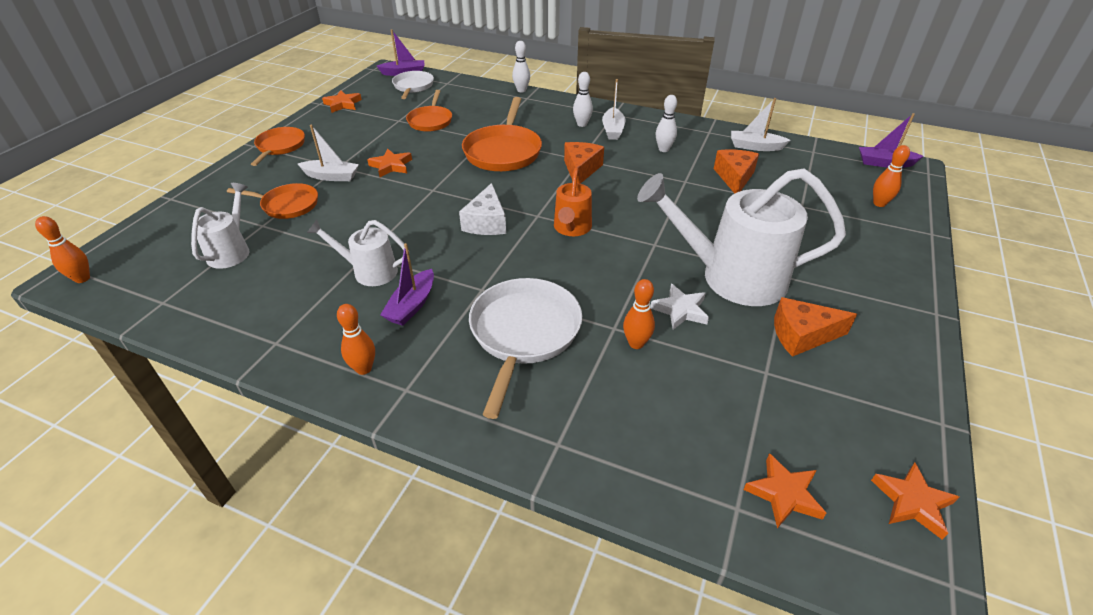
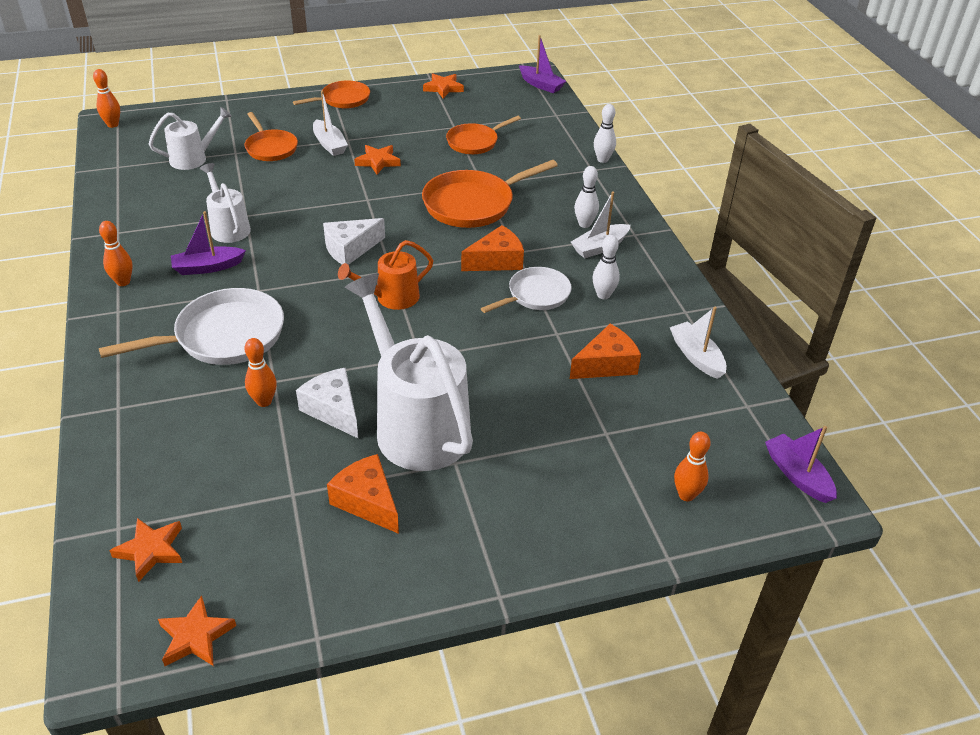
camera: 50 degrees right, 0 degrees up
white pan [392,71,434,99] -> white pan moved to [481,267,572,313]
white star [651,284,709,330] -> white cheese [296,367,358,438]

